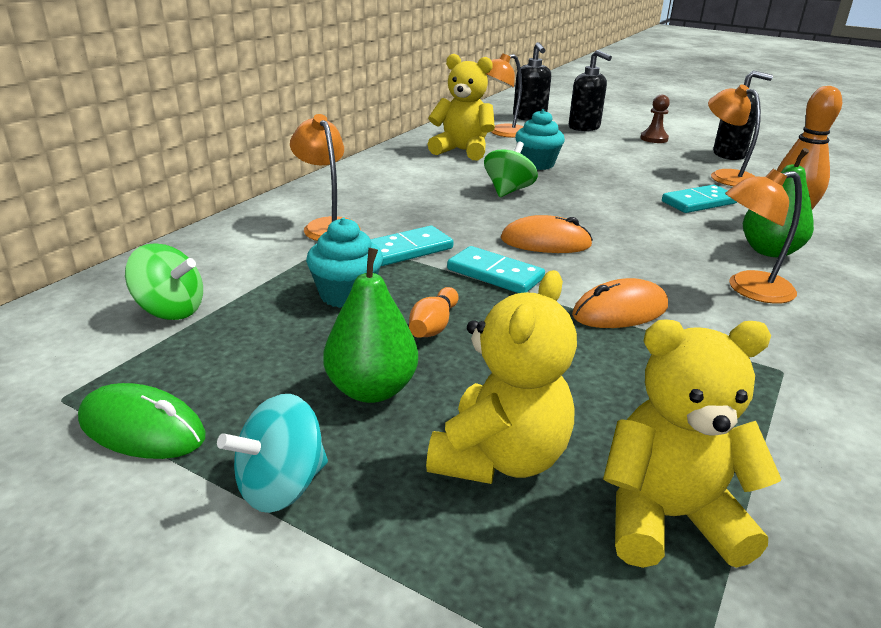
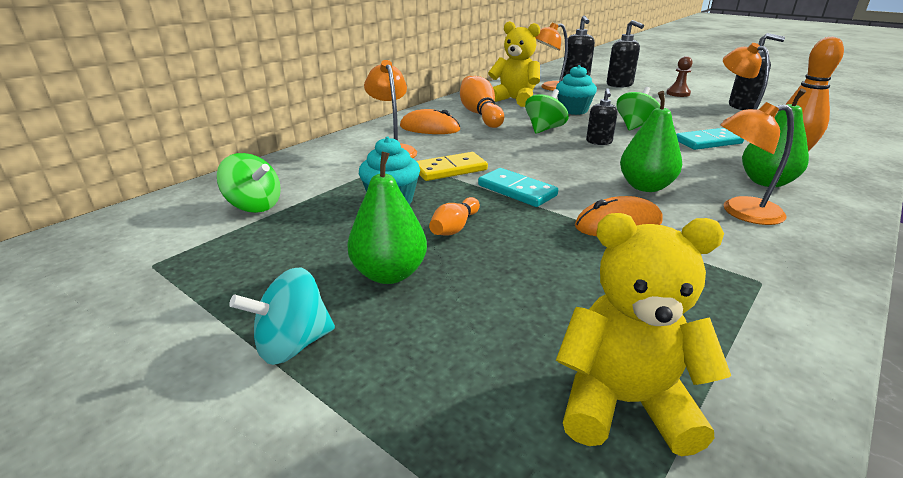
camera: 10 degrees right, 0 degrees up
green mouse [78,383,205,459] -> none
turquoise domino [370,226,454,266] -> yellow domino [416,152,488,181]
yellow teddy bear [426,270,577,484] -> none
orange mouse [501,215,593,253] -> orange mouse moved to [400,109,460,134]
none -> orange bowling pin [460,76,504,128]
none -> black soap dispenser [586,88,618,145]
none -> green spinning top [617,87,660,131]
none -> green pear [620,91,682,192]

